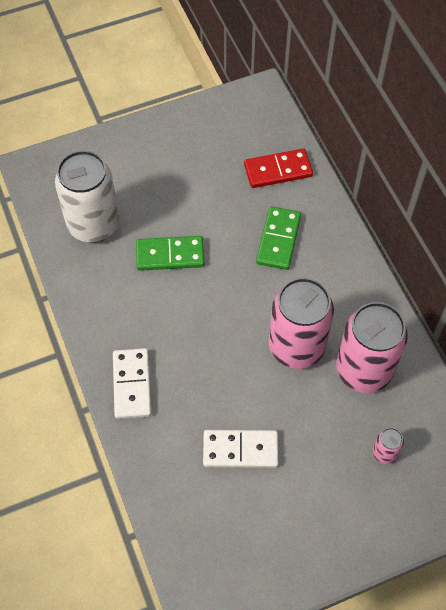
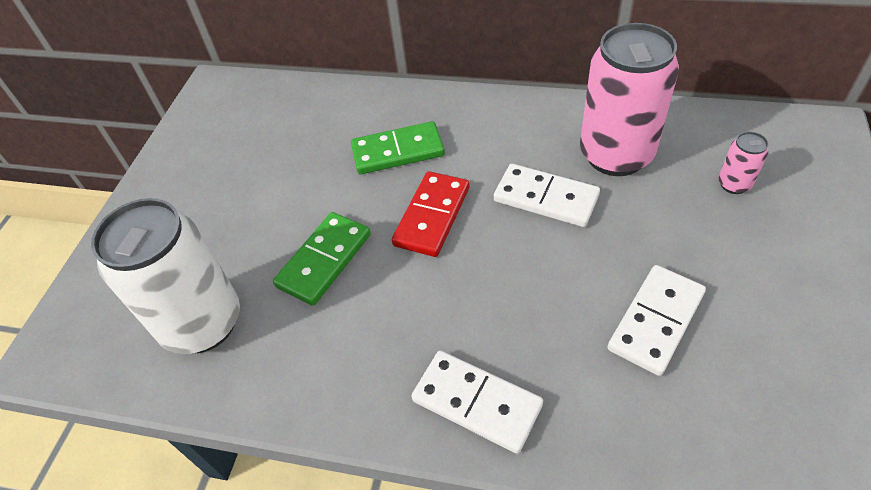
camera: 50 degrees left, 10 degrees down
red domino [244,149,313,188] -> red domino moved to [392,171,470,257]
green domino [256,206,301,270] -> green domino turned 60 degrees counterclockwise [351,121,445,174]
pink can [269,278,334,369] -> white domino [494,164,600,227]

